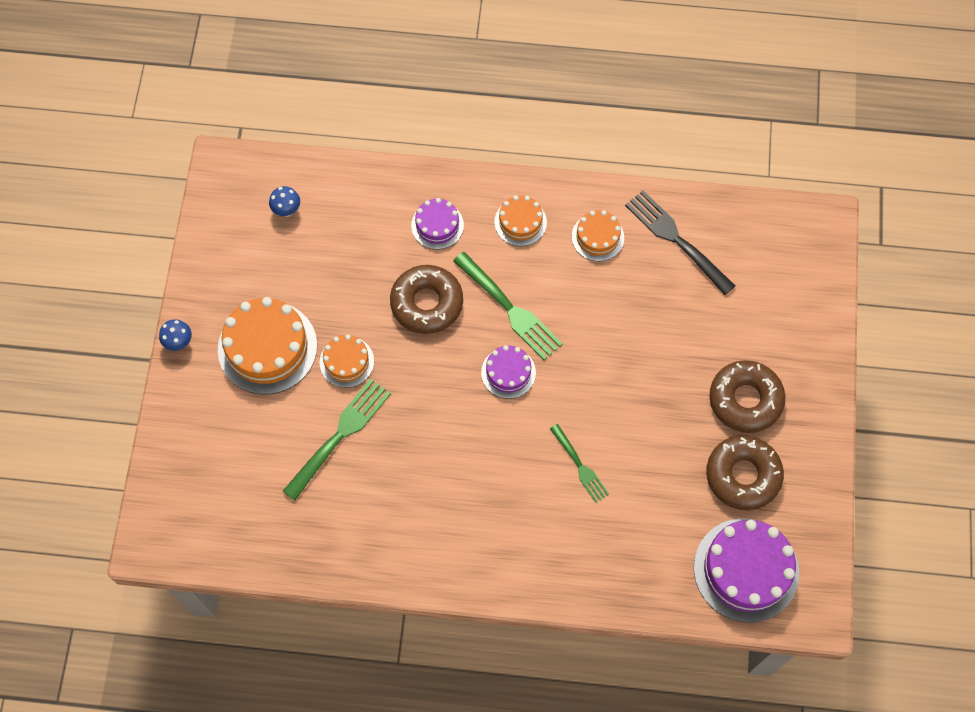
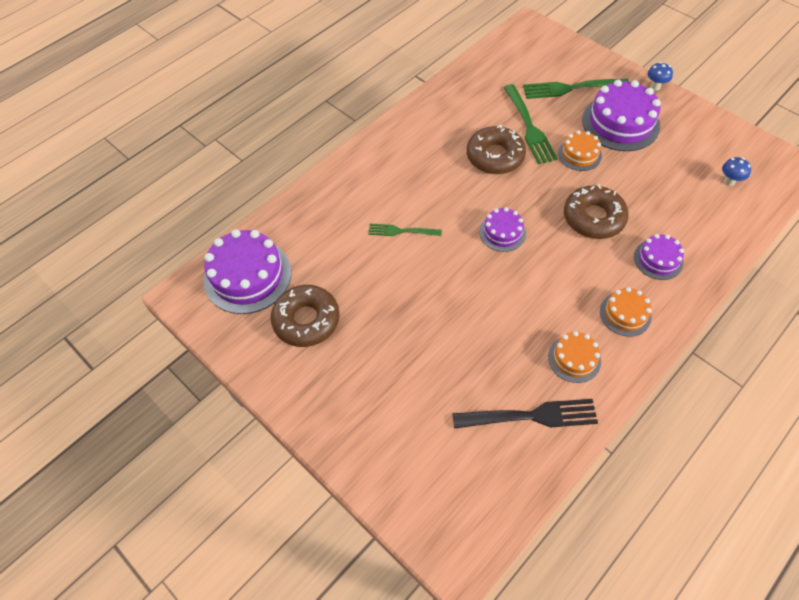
camera: 130 degrees right, 10 degrees down
orange cake [218,297,317,394] -> purple cake [582,80,661,151]
green fork [453,252,563,360] -> green fork moved to [523,78,629,99]
brown donut [709,360,785,433] -> brown donut moved to [467,125,526,174]

